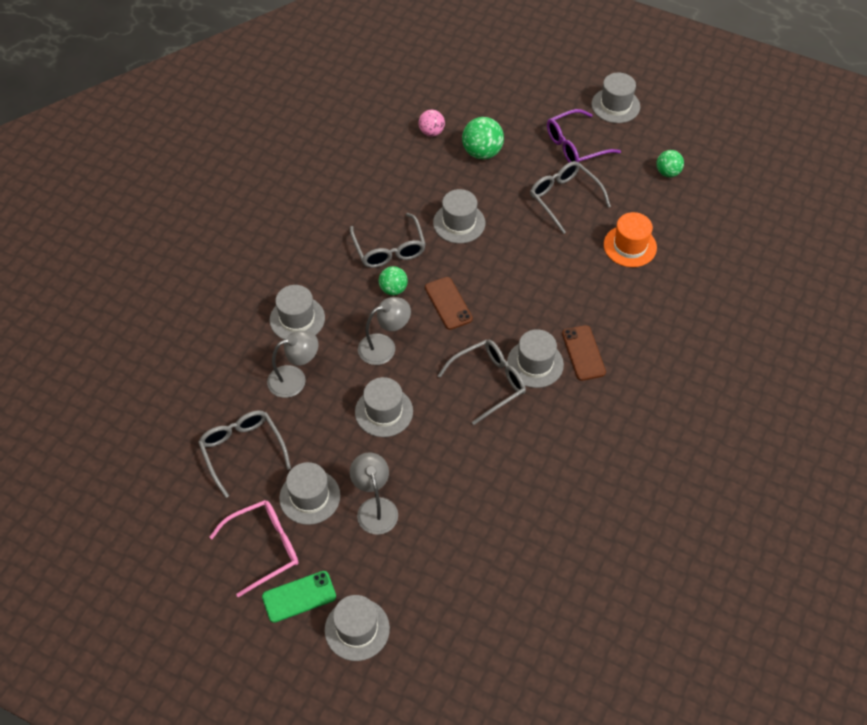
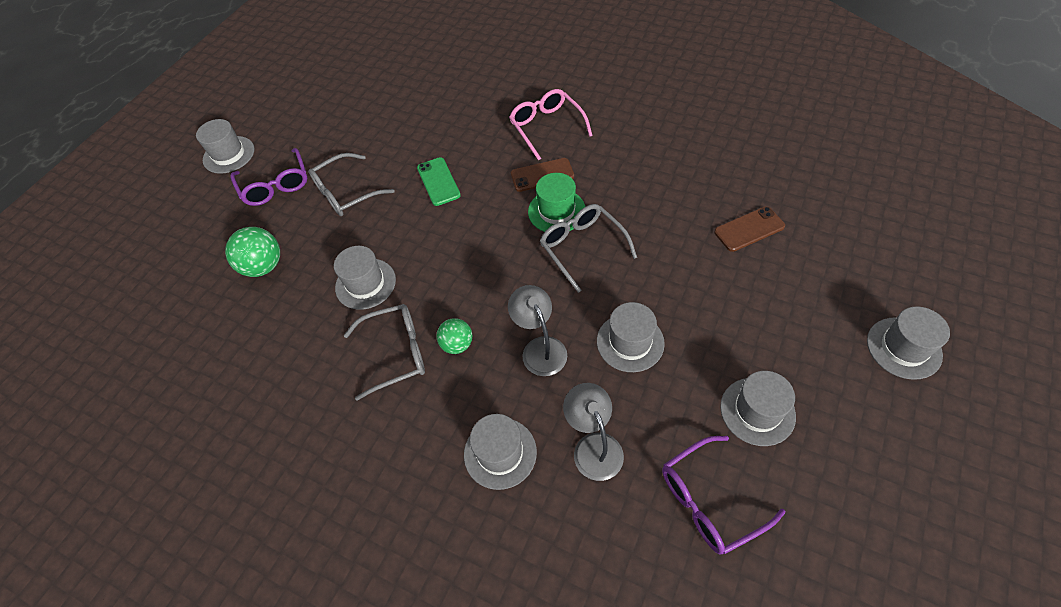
camera: 85 degrees left, 0 degrees up
grey glasses [198,411,291,498] -> purple glasses [662,436,785,554]
pink glasses [209,500,299,597] -> pink glasses moved to [509,89,593,161]
green phone [262,571,336,623] -> green phone moved to [417,157,461,206]
grey lamp [350,452,398,535] -> none
pink ball [418,110,445,137] -> none
brown phone [425,277,473,330] -> brown phone moved to [714,206,785,252]
grey hat [507,329,564,388] -> green hat [528,173,585,232]
orange hat [604,212,657,267] -> none
green ball [656,150,684,177] -> none

